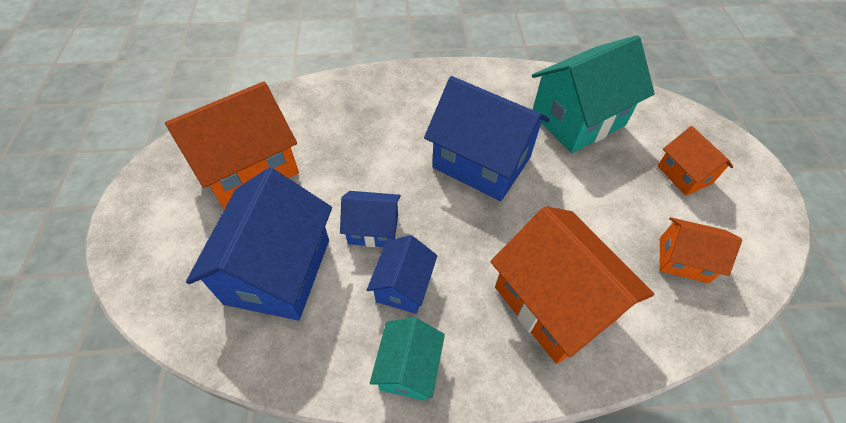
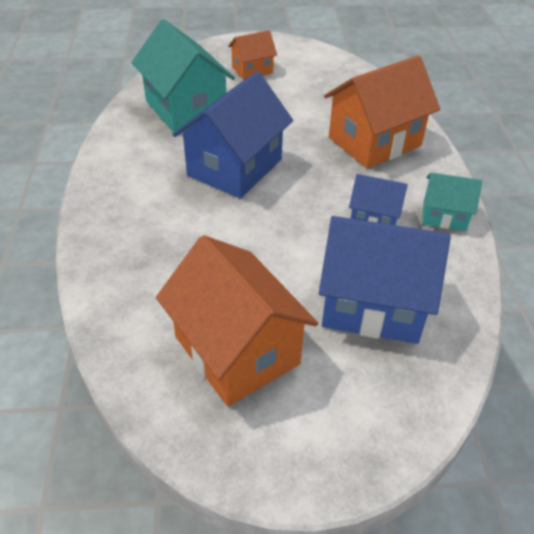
camera: 90 degrees left, 10 degrees down
blue house [340,191,401,247] -> none
orange house [659,217,742,283] -> none

